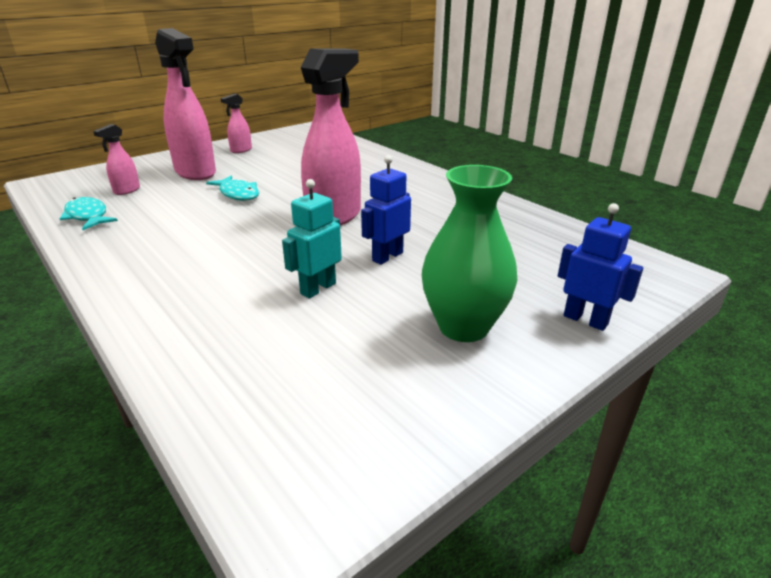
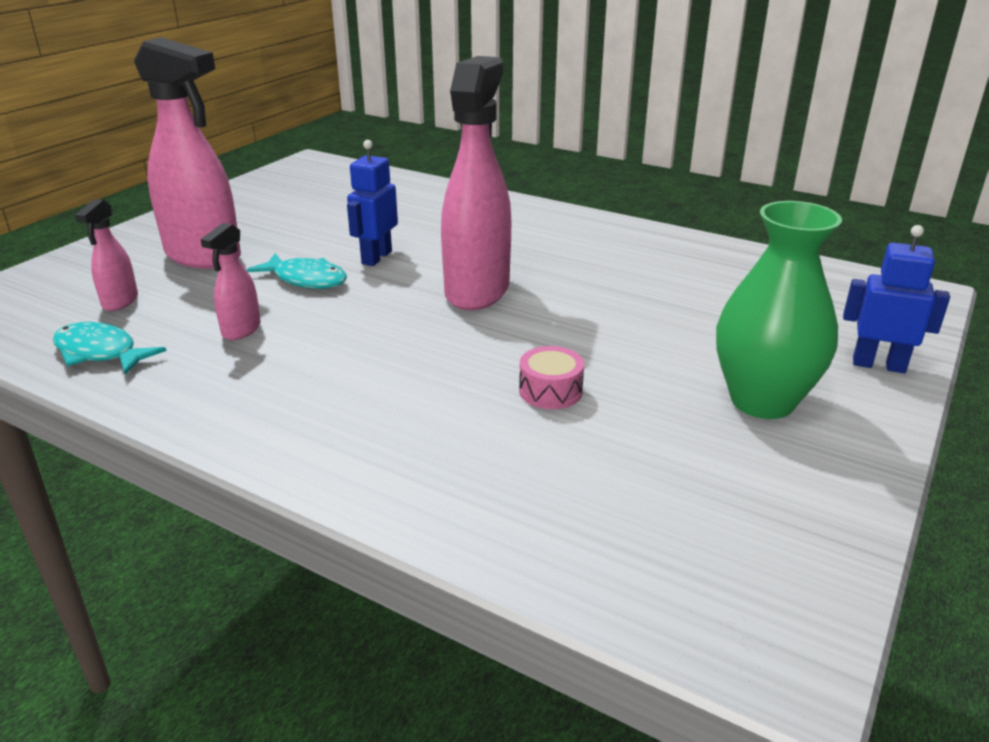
camera: 20 degrees left, 0 degrees up
pink spray bottle [221,94,252,153] -> pink spray bottle moved to [200,223,261,340]
turquoise robot [282,179,342,299] -> pink drum [519,346,584,409]
blue robot [361,155,411,265] -> blue robot moved to [347,140,398,266]

